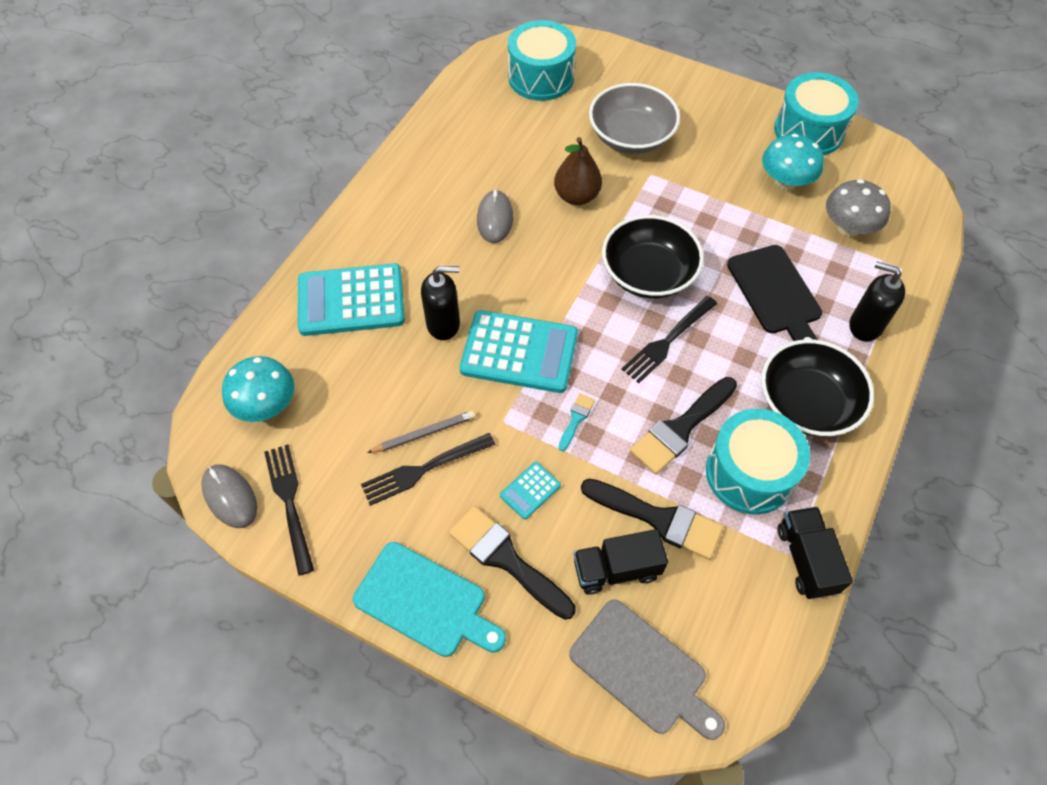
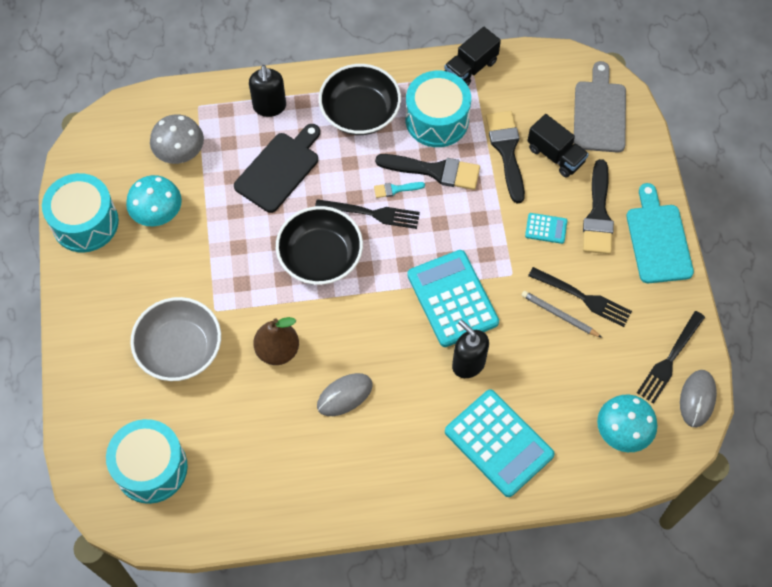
camera: 125 degrees left, 5 degrees up
turquoise brush [558,394,595,451] -> turquoise brush moved to [374,182,425,198]

